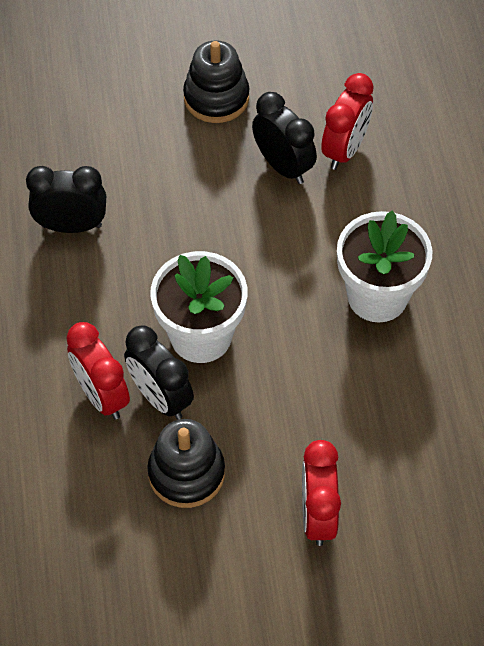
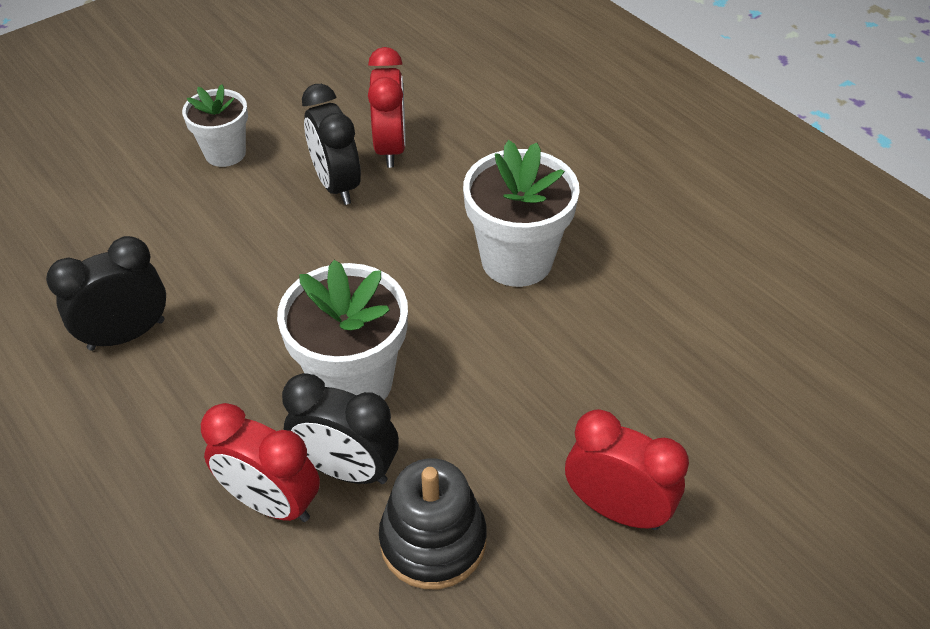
camera: 30 degrees left, 10 degrees down
black stacking toy [183,40,249,123] -> white flower pot [182,84,248,167]
black clock [252,92,317,184] -> black clock turned 135 degrees counterclockwise [302,84,361,205]
red clock [302,440,341,546] -> red clock turned 150 degrees clockwise [565,409,689,530]

